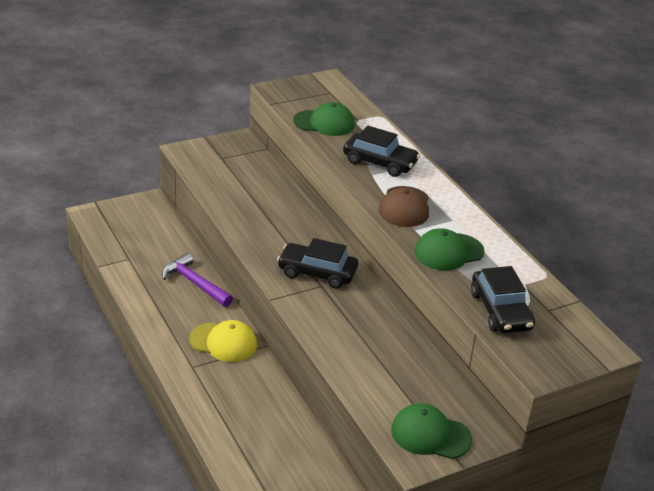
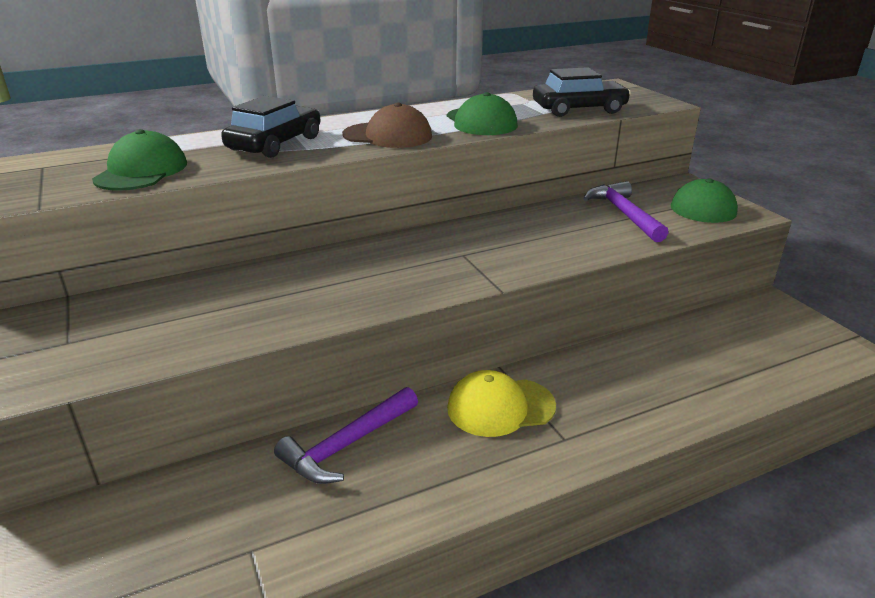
camera: 85 degrees left, 5 degrees down
yellow cap [189,320,257,362] -> yellow cap turned 120 degrees counterclockwise [447,370,556,437]
black car [277,238,358,289] -> none
none -> purple hammer [583,181,669,242]

